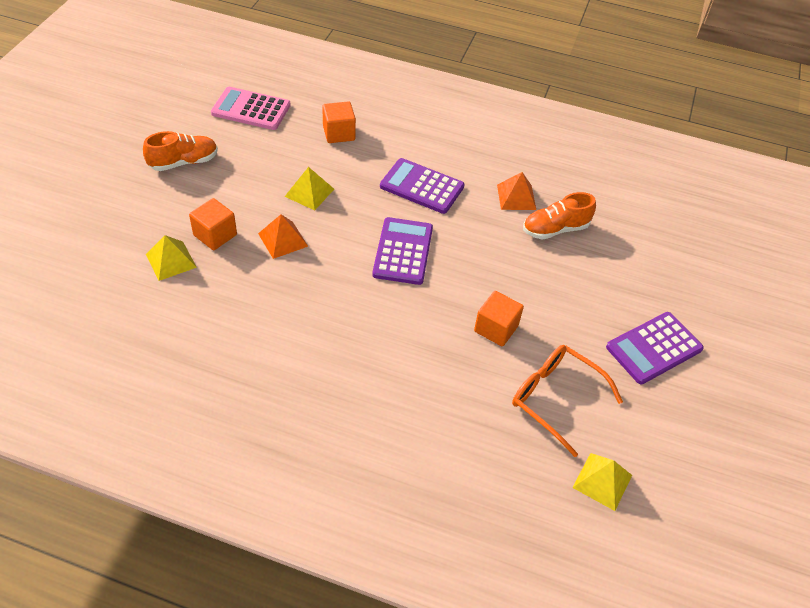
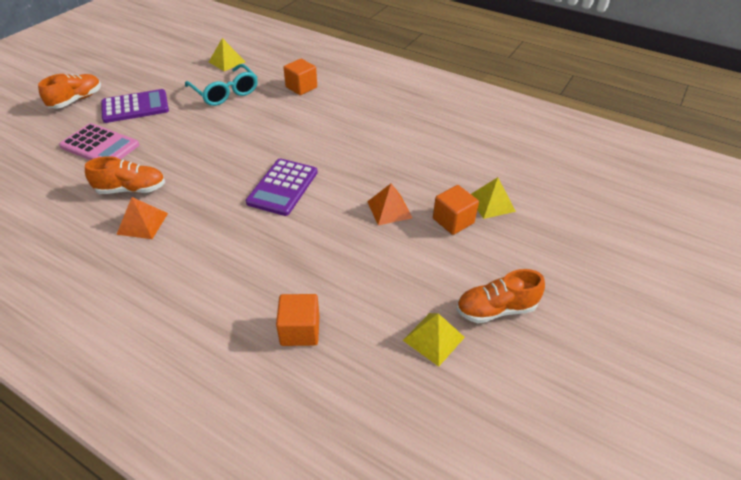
camera: 165 degrees left, 5 degrees down
pink calculator [211,87,291,130] -> pink calculator moved to [59,123,139,160]
yellow pyramid [284,167,334,210] -> yellow pyramid moved to [403,313,465,367]
purple calculator [380,158,464,214] -> none
orange cube [474,291,524,346] -> orange cube moved to [283,59,317,95]
orange glasses [512,345,623,457] -> turquoise glasses [185,64,258,106]
none -> orange shoe [38,74,101,109]

